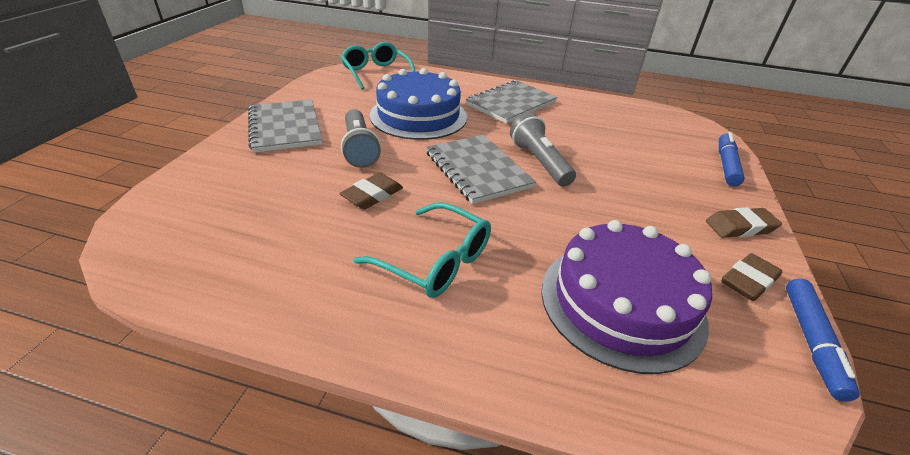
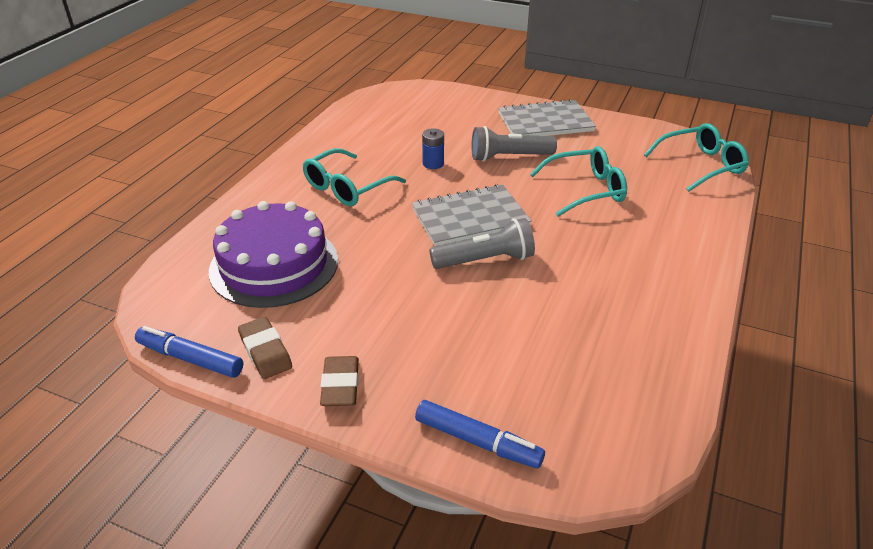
camera: 100 degrees right, 0 degrees up
brown eraser [339,173,403,209] -> blue battery [422,128,444,169]
blue cake [369,68,467,140] -> turquoise glasses [530,146,627,217]
grey notebook [466,80,558,124] -> none

